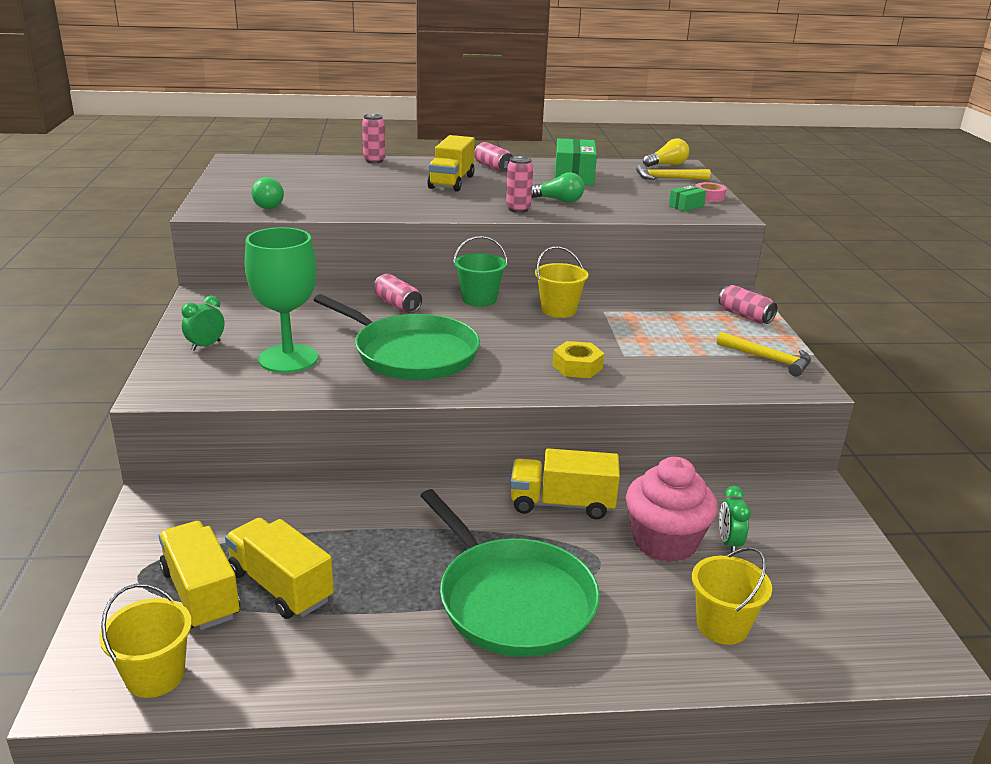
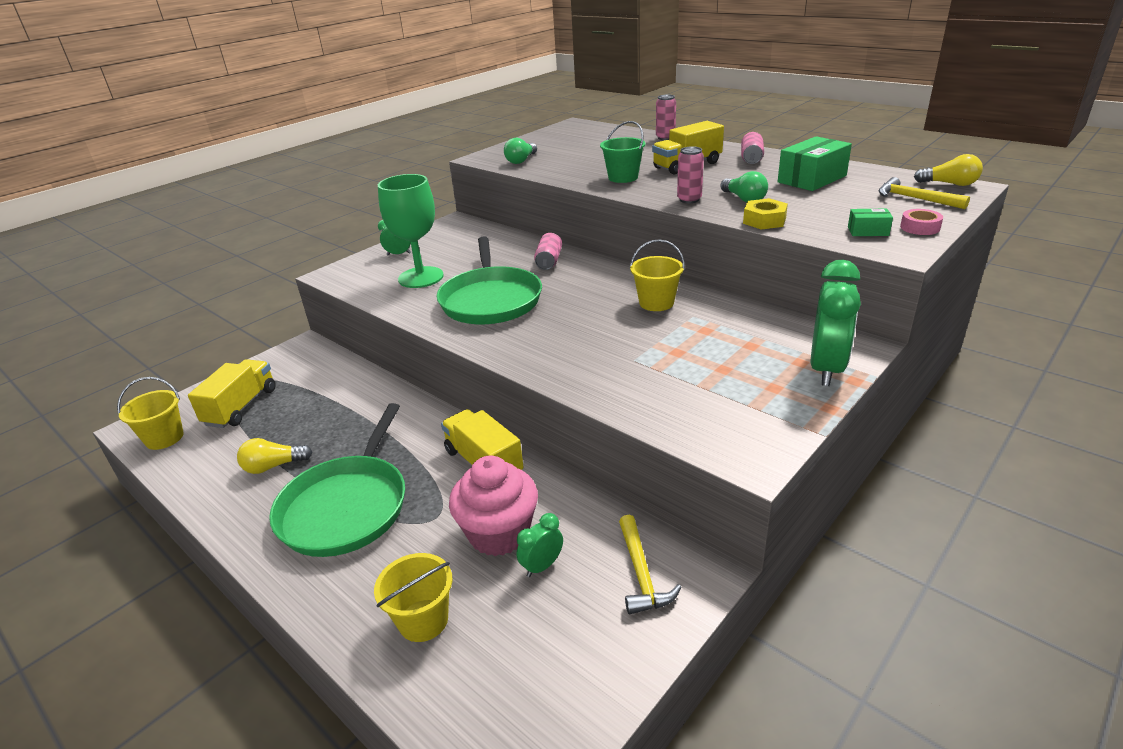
camera: 50 degrees right, 5 degrees up
yellow truck [225,518,334,619] -> none
green bucket [453,236,508,307] -> green bucket moved to [600,121,646,183]
yellow nut [552,341,604,378] -> yellow nut moved to [743,198,788,230]
yellow hammer [717,332,811,377] -> yellow hammer moved to [619,515,681,615]
pink can [719,285,777,324] -> green clock [810,260,861,386]
none -> yellow light bulb [237,438,312,474]

